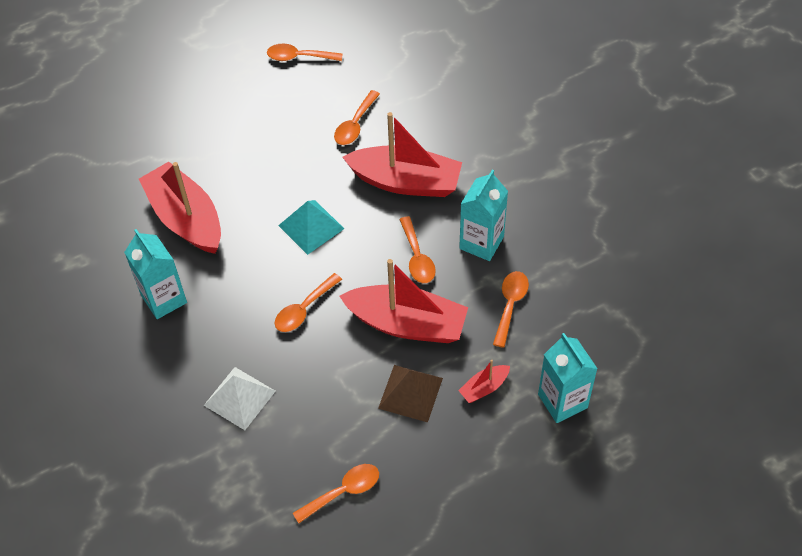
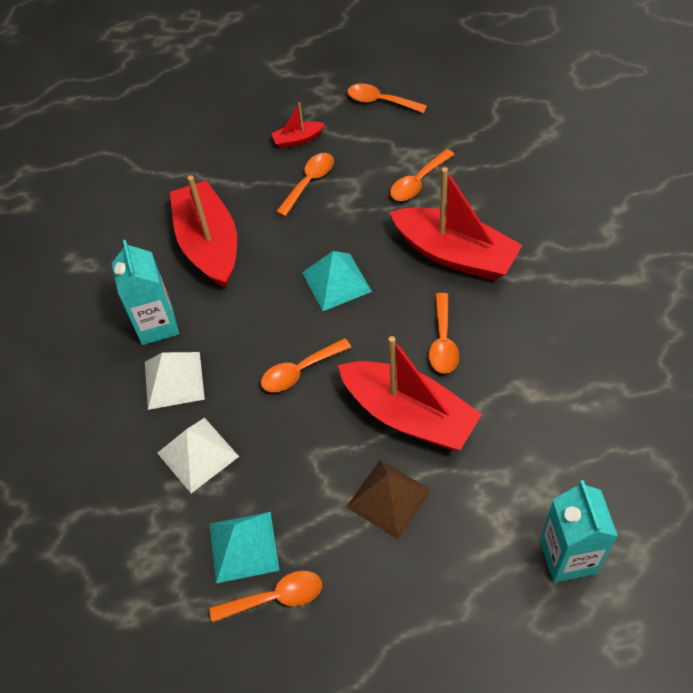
camera: 20 degrees right, 0 degrees up
red boat [458,360,510,403] -> red boat moved to [271,102,325,148]
turquoise carton [459,170,508,261] -> none
orange spoon [493,271,529,348] -> orange spoon moved to [276,153,334,216]
none -> white pyramid [145,352,205,410]
none -> turquoise pyramid [209,512,280,583]

